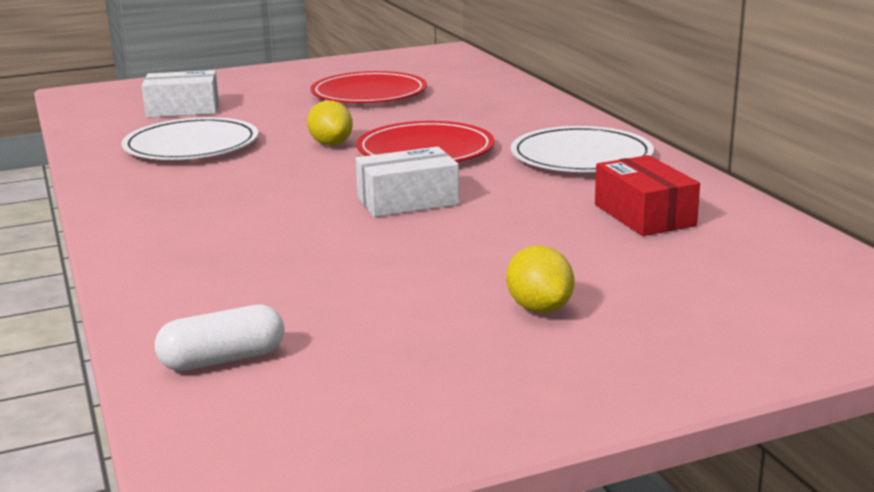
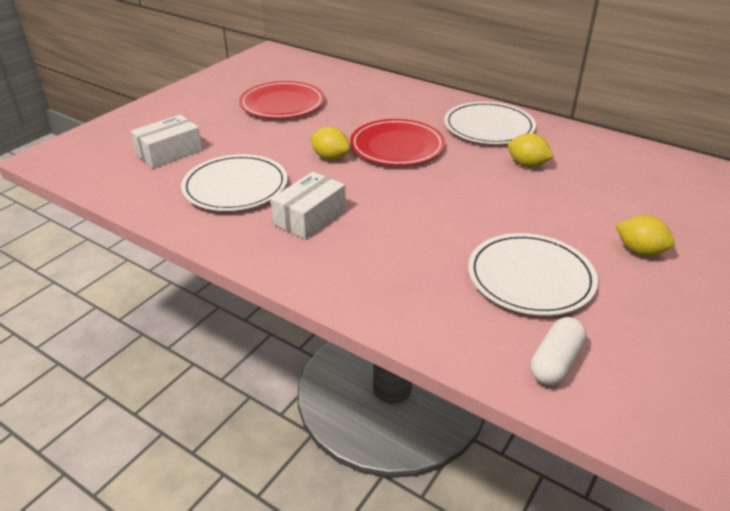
camera: 35 degrees left, 15 degrees up
white box [355,147,459,217] -> white box moved to [271,172,346,239]
red box [595,155,700,236] -> none
none -> white plate [468,233,598,316]
none -> yellow lemon [508,133,554,167]

